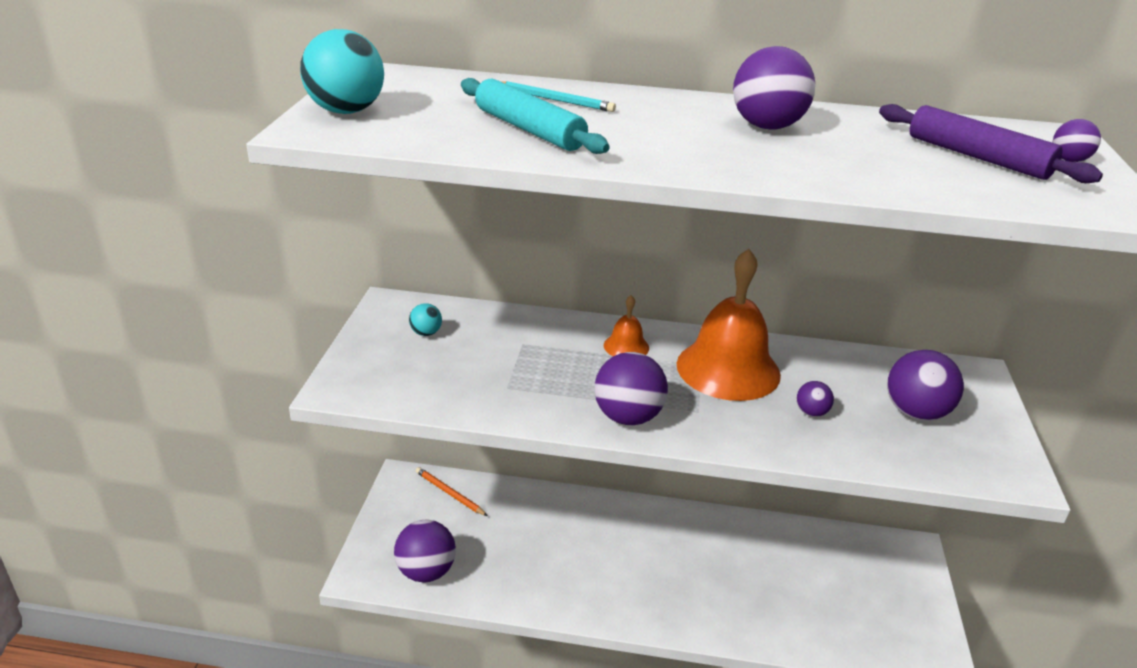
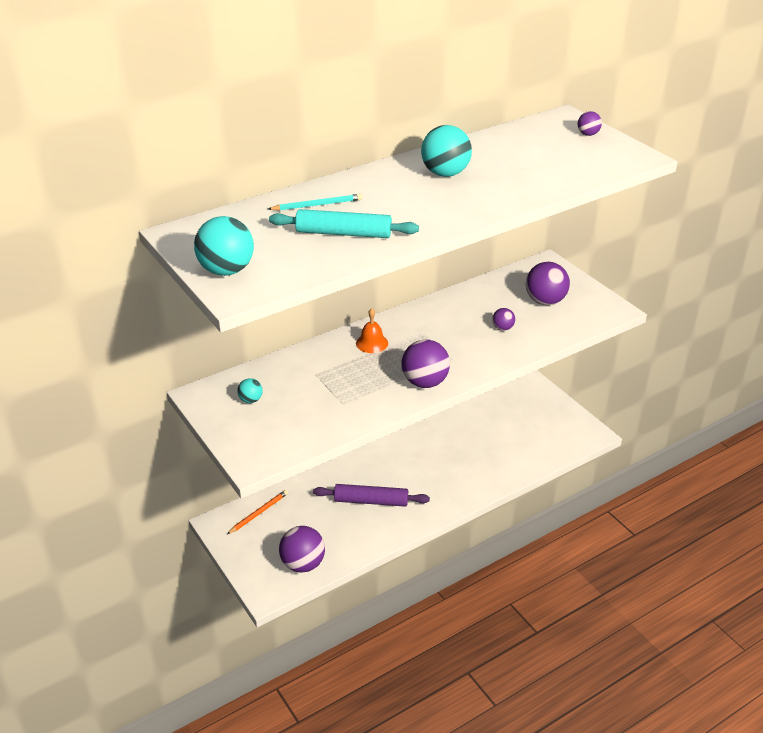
camera: 40 degrees left, 5 degrees up
orange pencil [416,467,488,516] -> orange pencil turned 135 degrees clockwise [227,490,288,534]
orange bell [677,249,781,401] -> none
purple ball [733,46,815,130] -> turquoise ball [421,125,472,177]
purple rolling pin [879,104,1103,183] -> purple rolling pin moved to [313,484,430,507]

